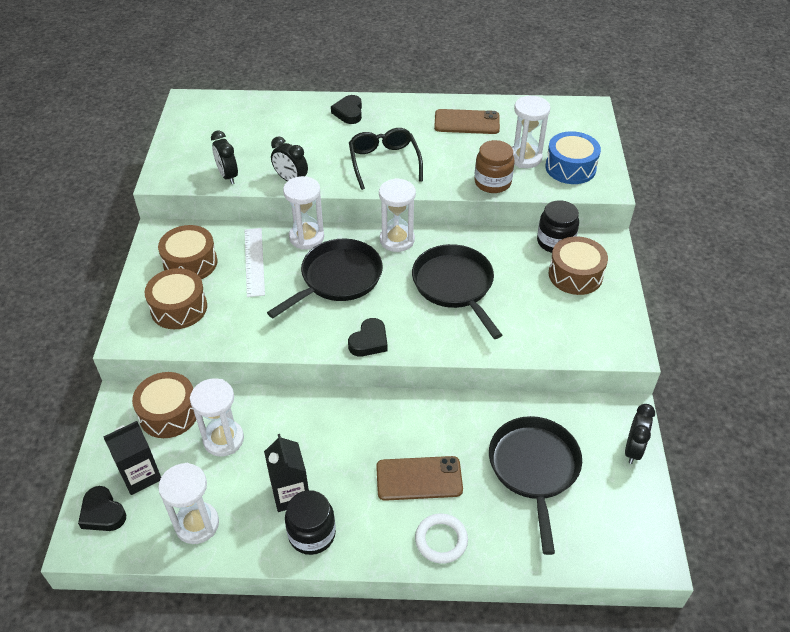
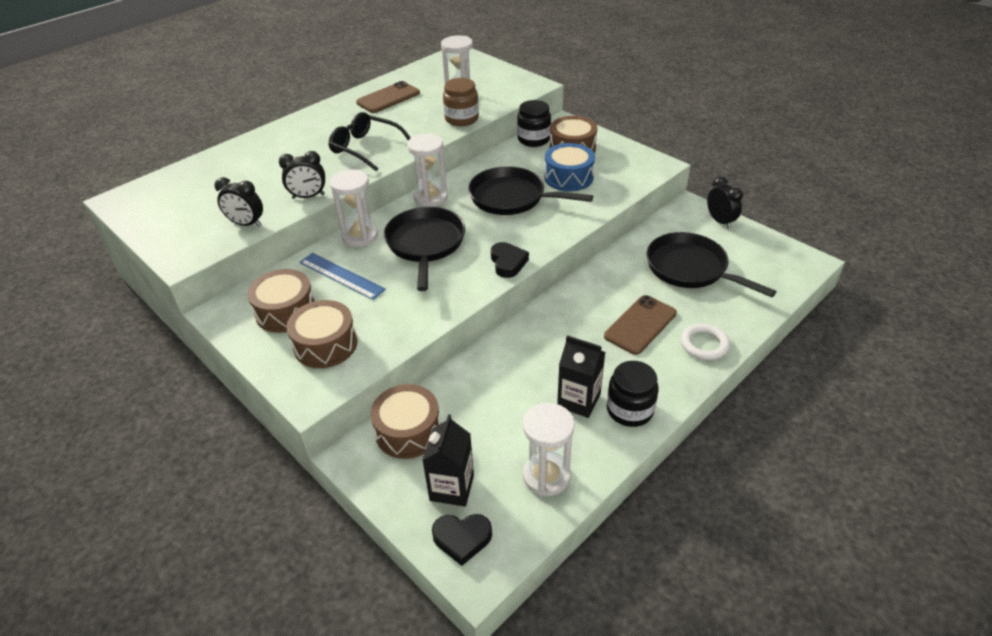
camera: 45 degrees left, 5 degrees down
white hourglass [190,379,244,456] -> none
white ruler [245,228,265,297] -> blue ruler [299,253,386,300]
black heart [331,95,362,124] -> none
blue drum [545,131,601,184] -> blue drum moved to [544,143,595,192]

